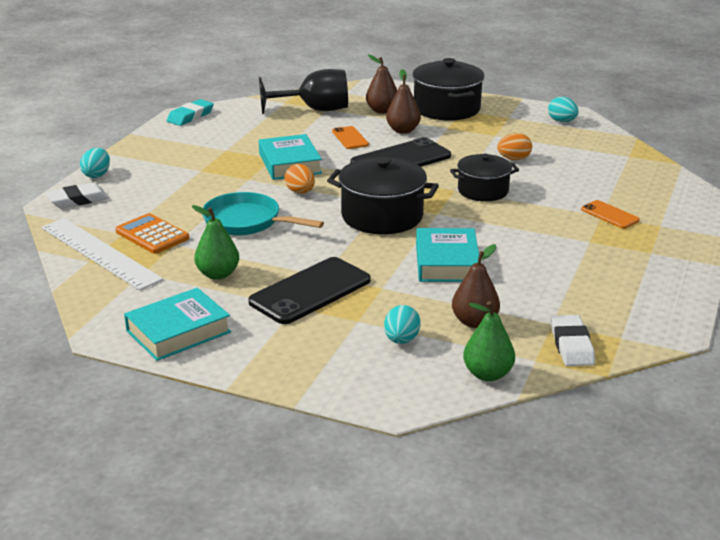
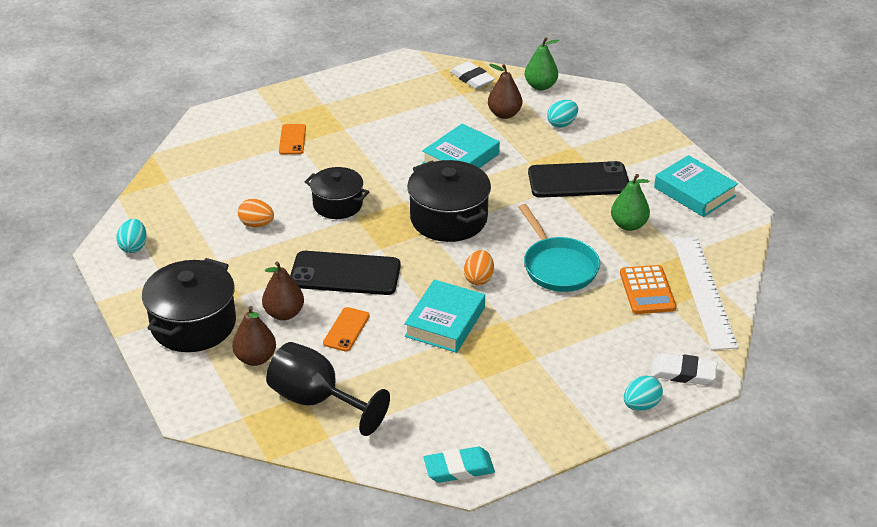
camera: 140 degrees left, 10 degrees up
turquoise book [124,288,231,361] -> turquoise book turned 45 degrees clockwise [654,155,738,217]
white eraser [551,315,595,366] -> white eraser turned 75 degrees counterclockwise [450,61,495,89]

